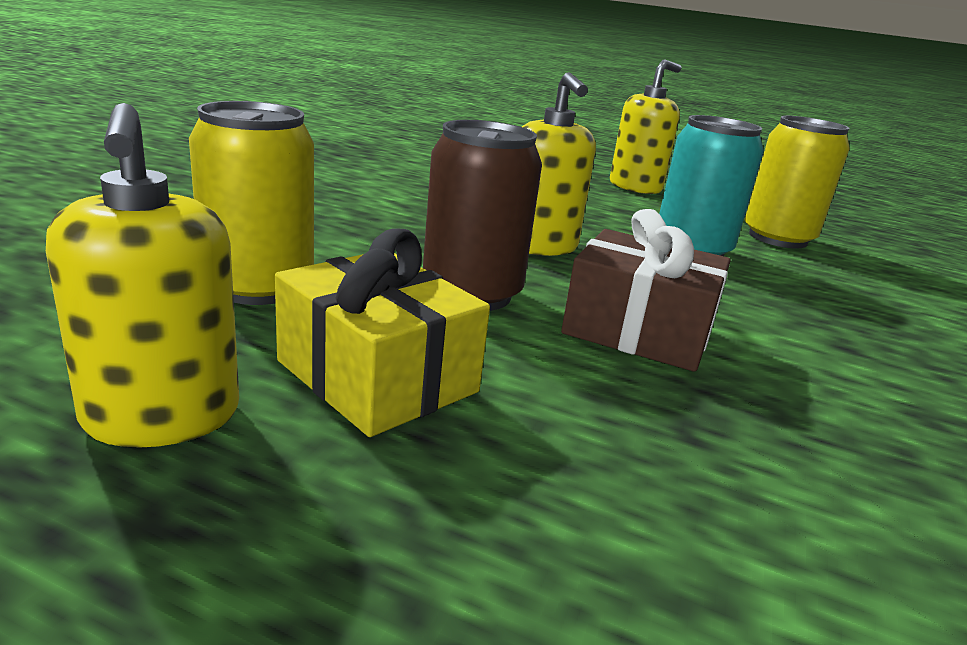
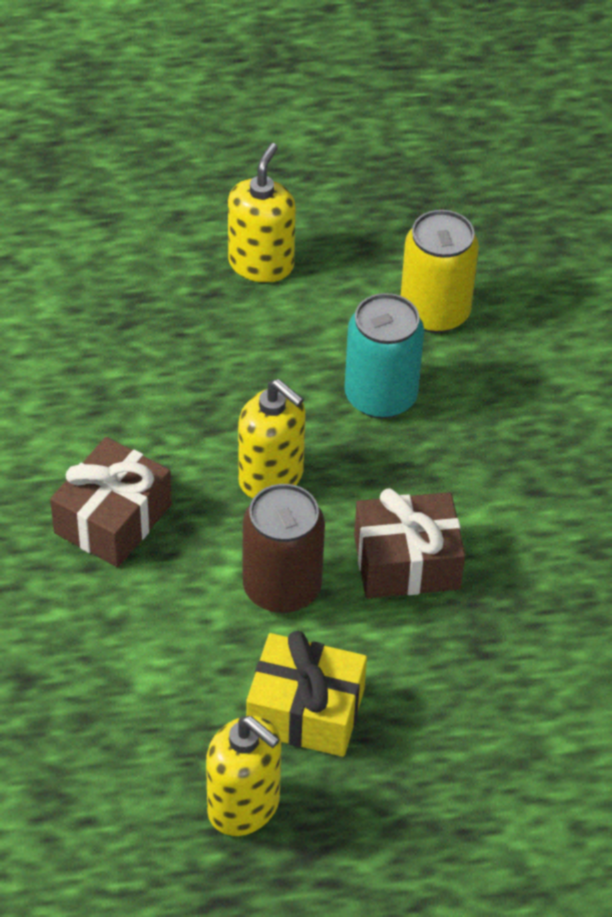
camera: 30 degrees left, 25 degrees up
yellow can [189,101,314,305] -> none
none -> brown gift [50,437,172,567]

